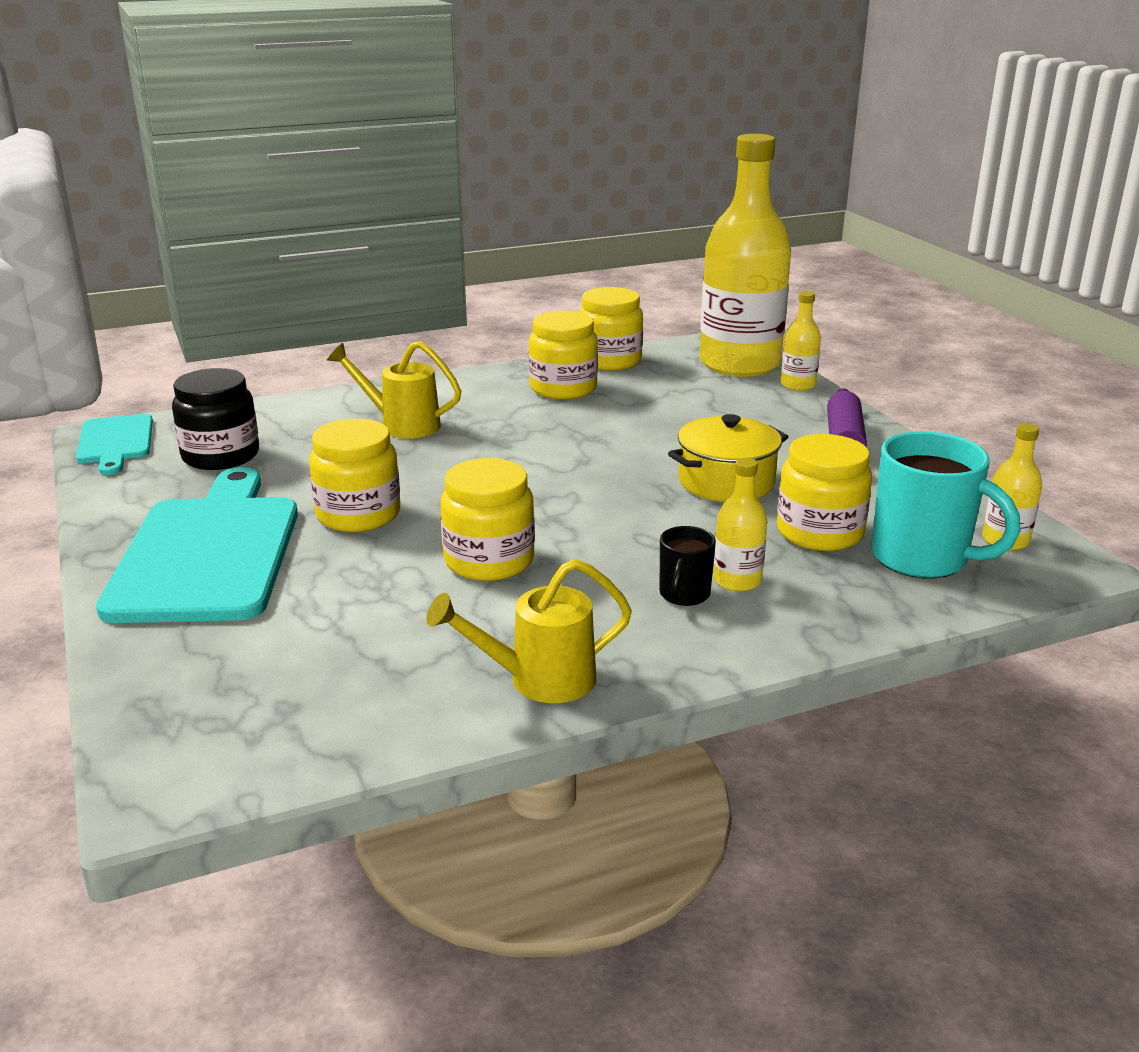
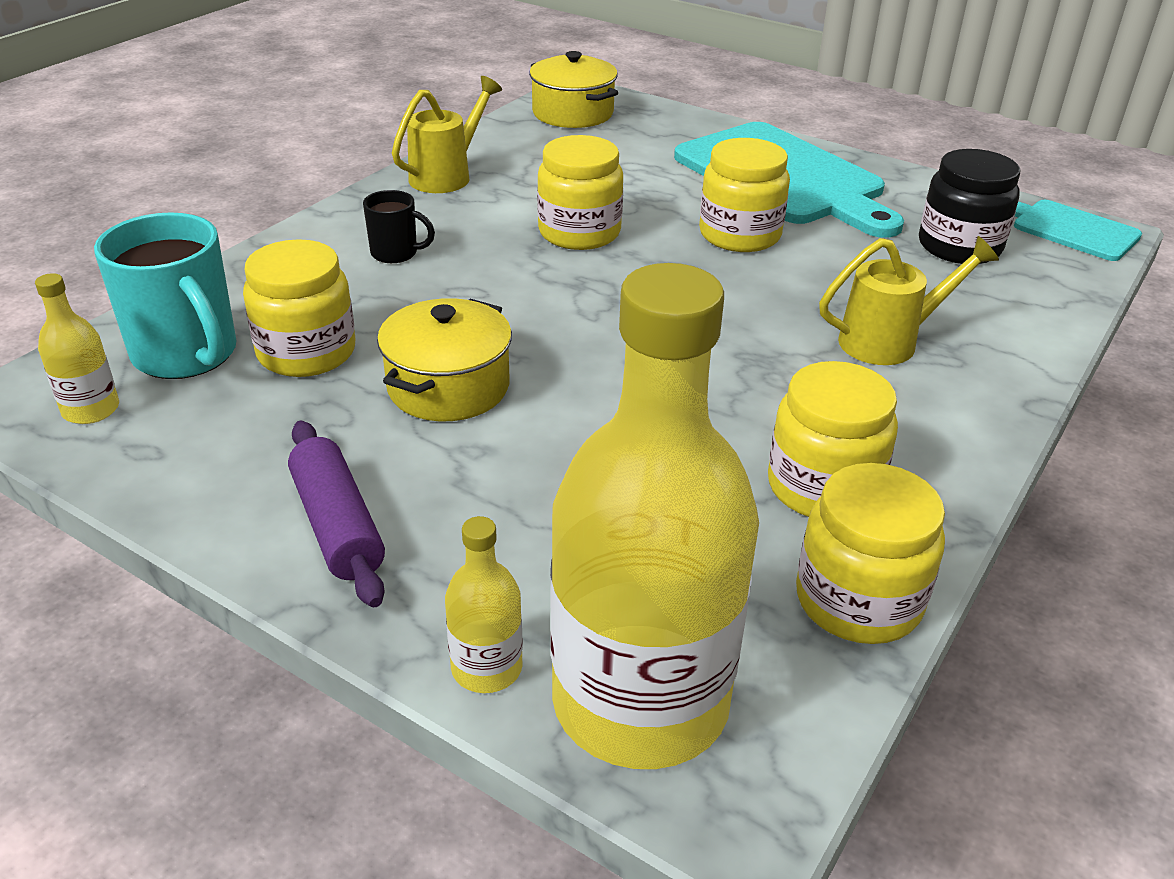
camera: 145 degrees right, 10 degrees up
black mug [660,526,716,606] -> black mug turned 120 degrees clockwise [363,190,435,263]
yellow bottle [713,458,767,592] -> none
turquoise mug [871,431,1021,579] -> turquoise mug turned 135 degrees counterclockwise [94,212,236,379]
none -> yellow pot [529,51,618,128]

